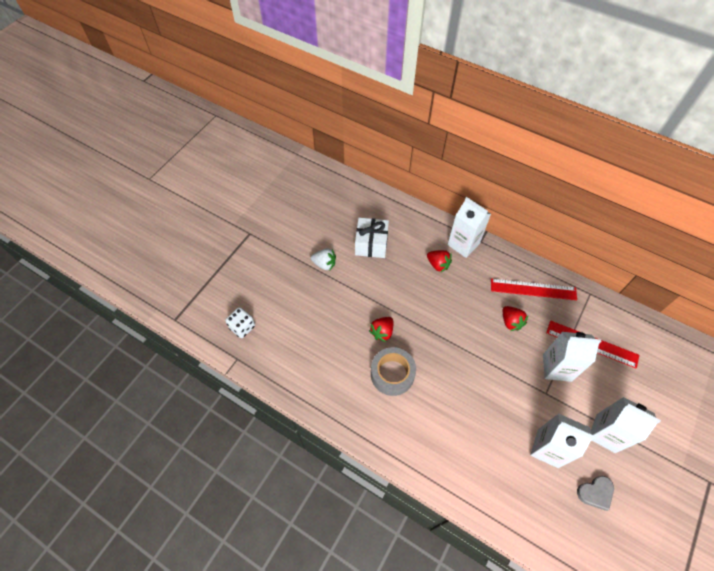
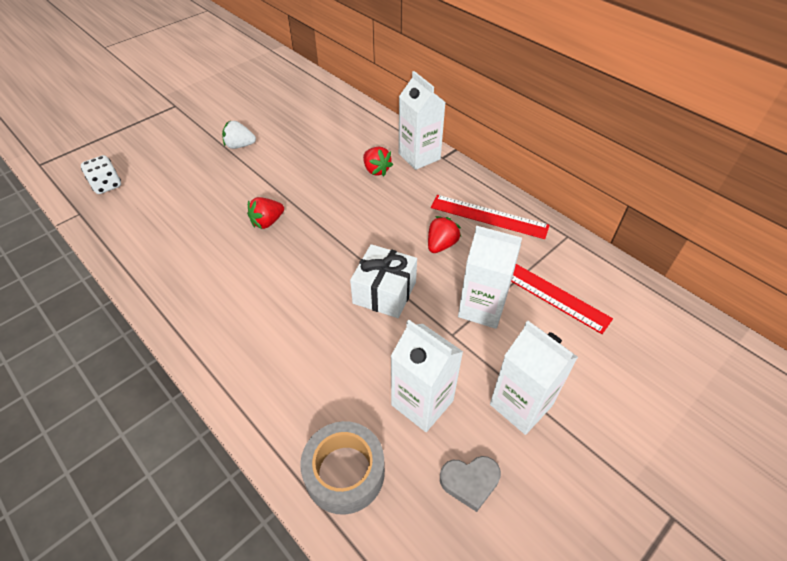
camera: 15 degrees right, 10 degrees down
white strawberry [311,248,336,270] -> white strawberry turned 150 degrees clockwise [222,120,256,149]
white gift [355,218,389,258] -> white gift moved to [350,244,417,318]
grey tape [371,347,416,396] -> grey tape moved to [300,421,385,515]
red strawberry [503,306,528,331] -> red strawberry turned 135 degrees counterclockwise [428,216,461,253]

